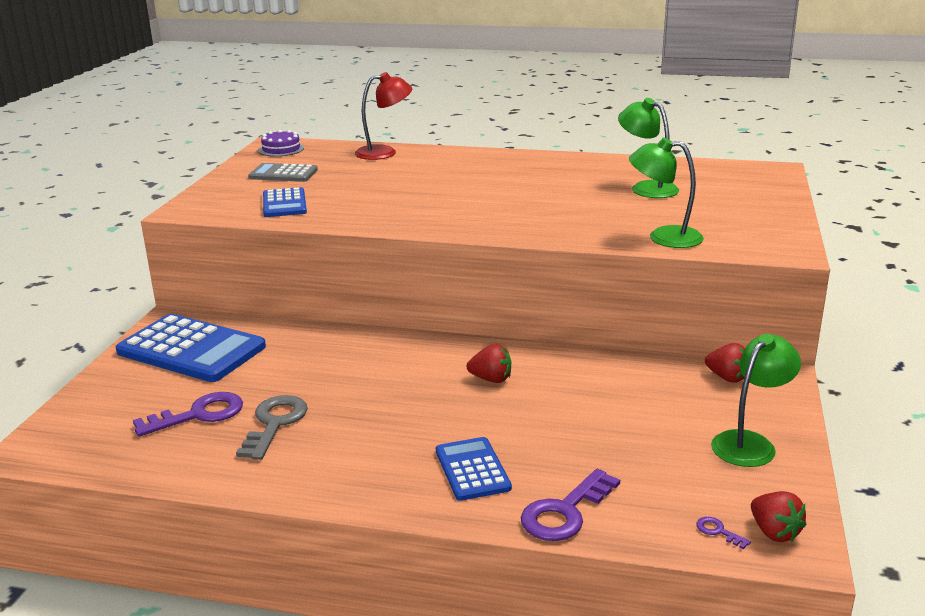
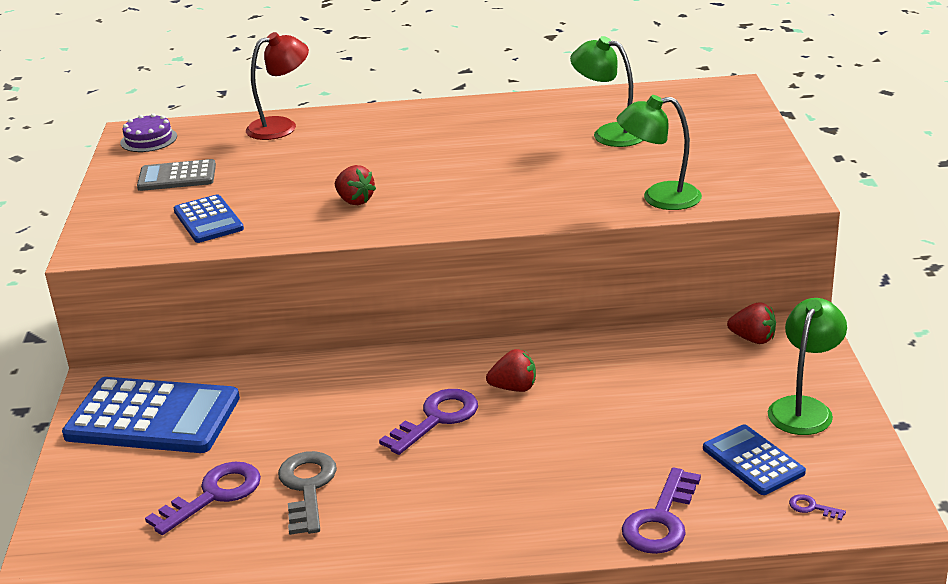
camera: 15 degrees left, 5 degrees up
blue calculator [436,437,512,501] -> blue calculator moved to [703,424,806,495]
red strawberry [751,491,806,542] -> red strawberry moved to [335,165,376,205]
none -> purple key [379,389,478,455]

